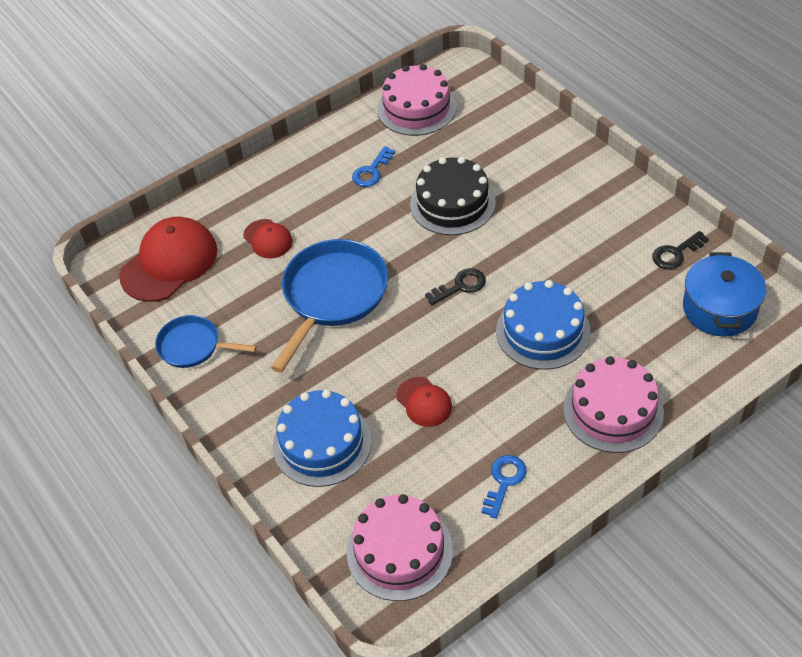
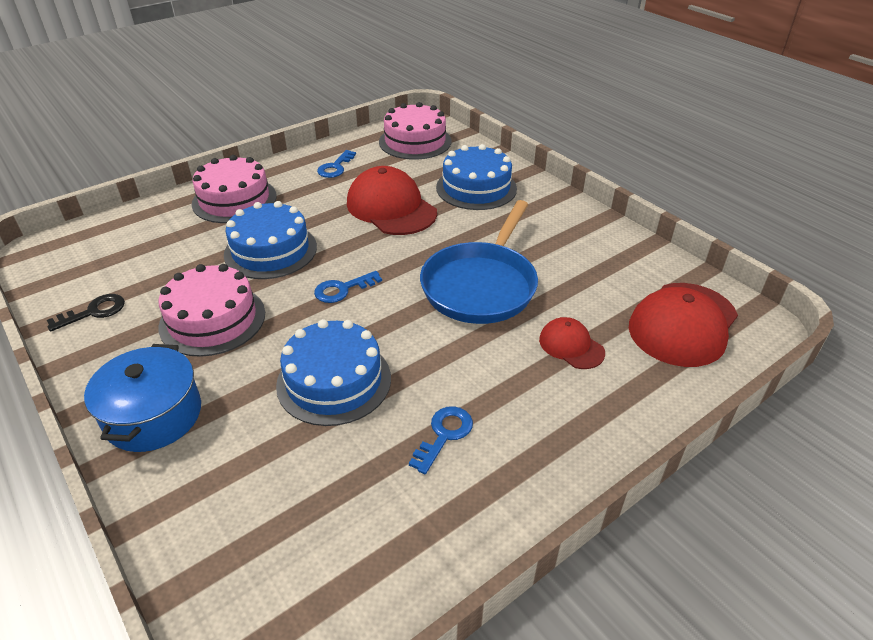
camera: 175 degrees right, 10 degrees down
blue pan [155,315,257,368] -> none
pink cake [377,64,457,136] -> pink cake moved to [158,264,265,357]
red cap [396,377,452,427] -> red cap [347,166,437,235], size x1.90
black cake [410,157,496,235] -> blue cake [276,319,391,426]
black key [425,268,486,305] -> blue key [314,271,382,303]
blue pot [683,252,766,337] -> blue pot moved to [84,344,201,452]

